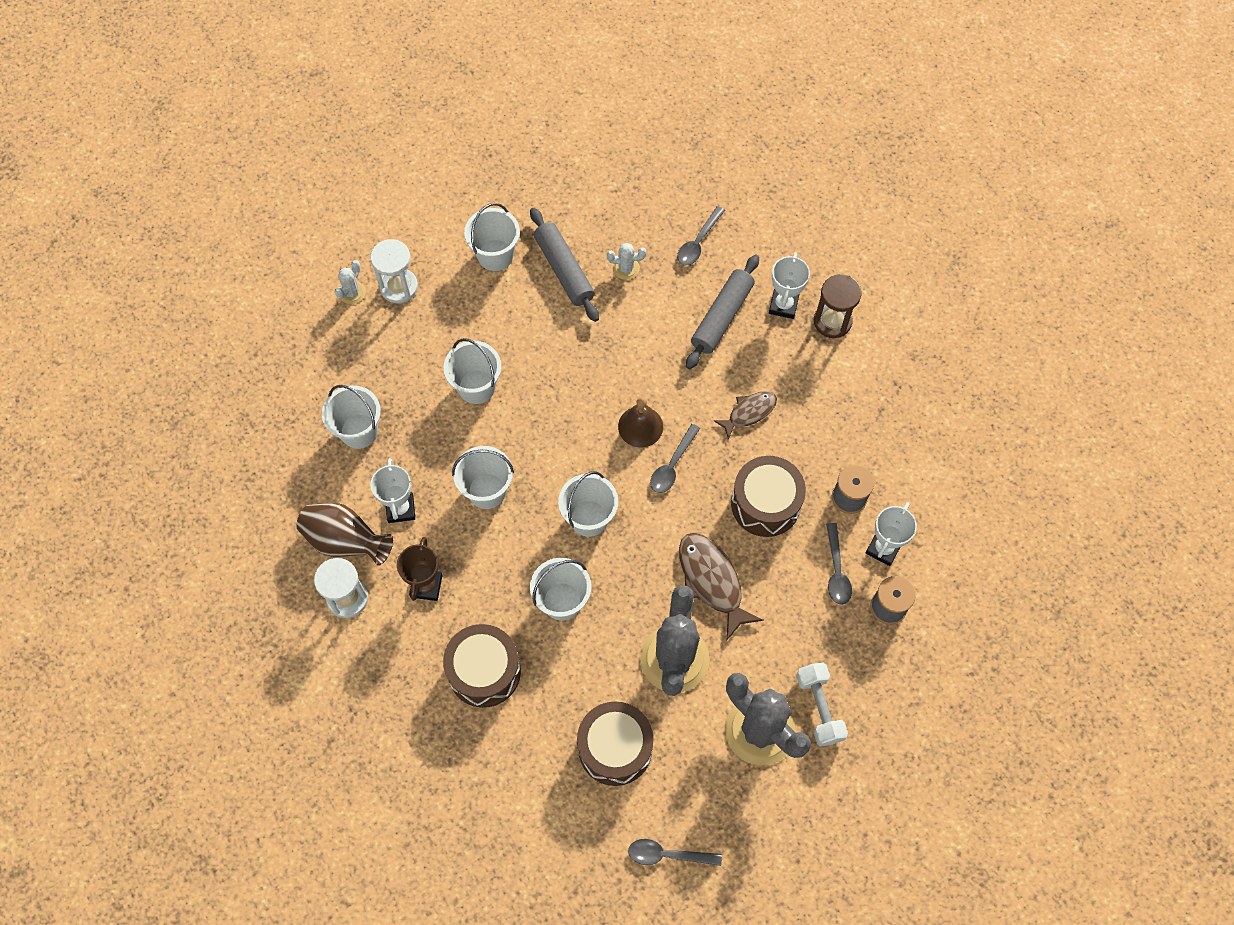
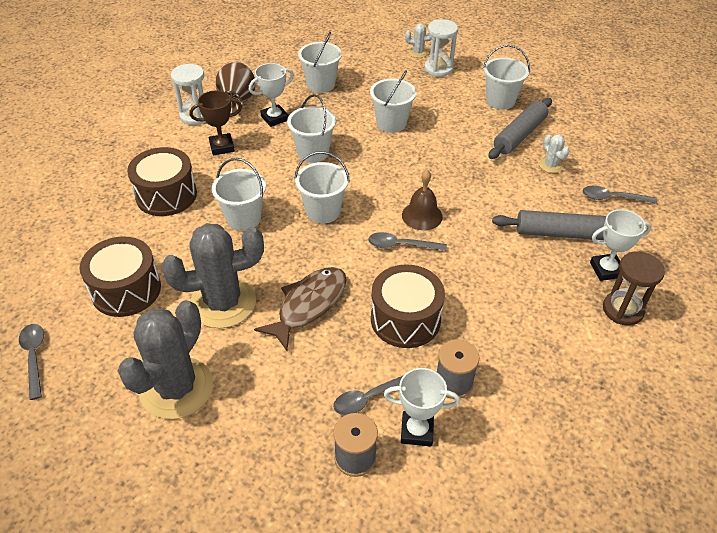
camera: 65 degrees right, 20 degrees down
brown fish [714,391,777,440] -> none
white dumbbell [796,663,848,747] -> none

